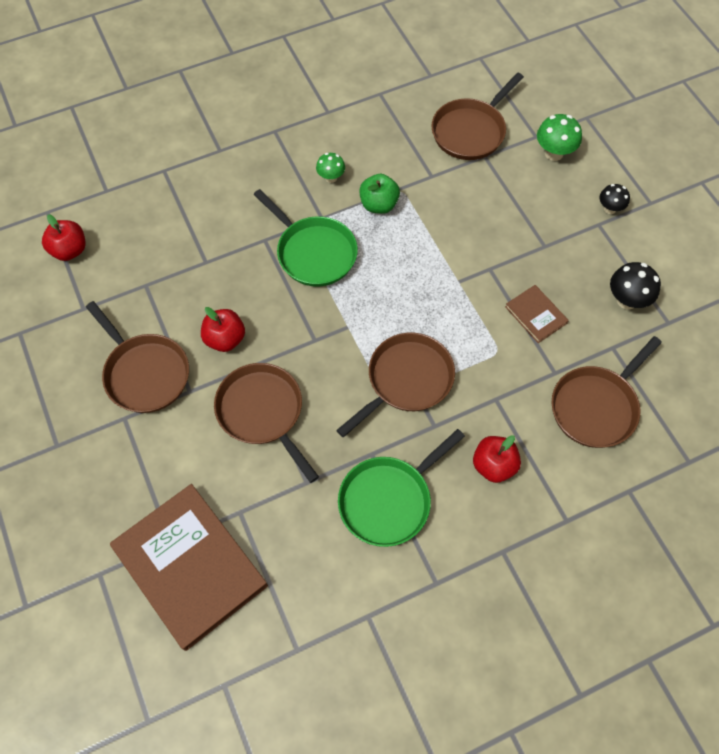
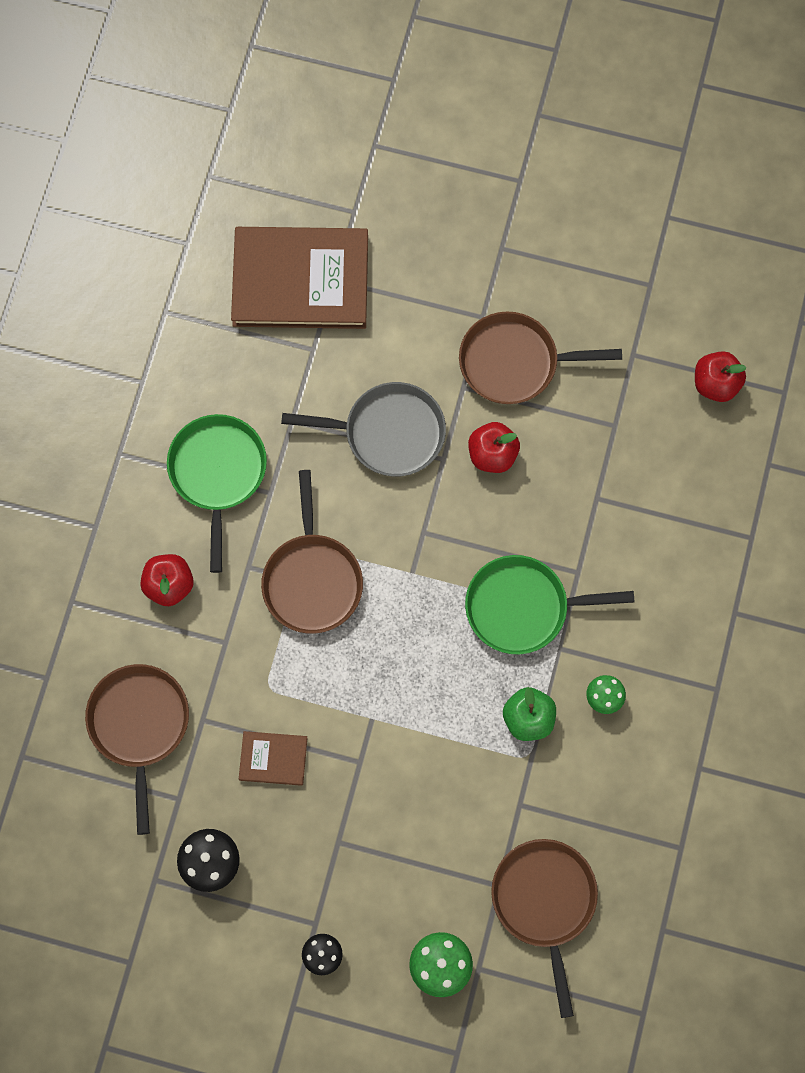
camera: 130 degrees right, 10 degrees up
brown pan [214,363,319,483] -> grey pan [281,382,446,476]

